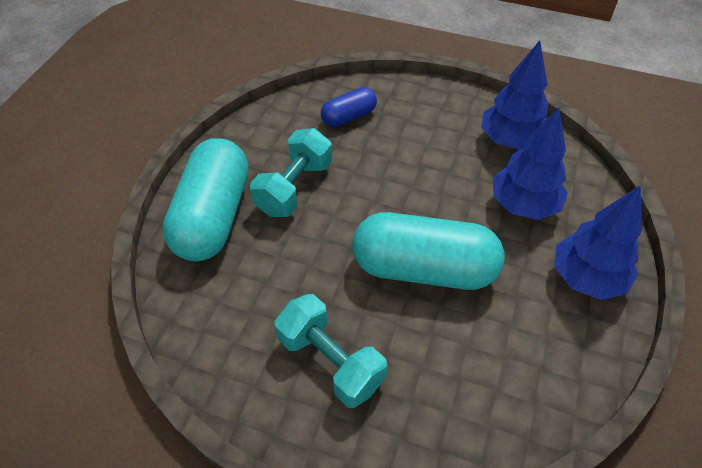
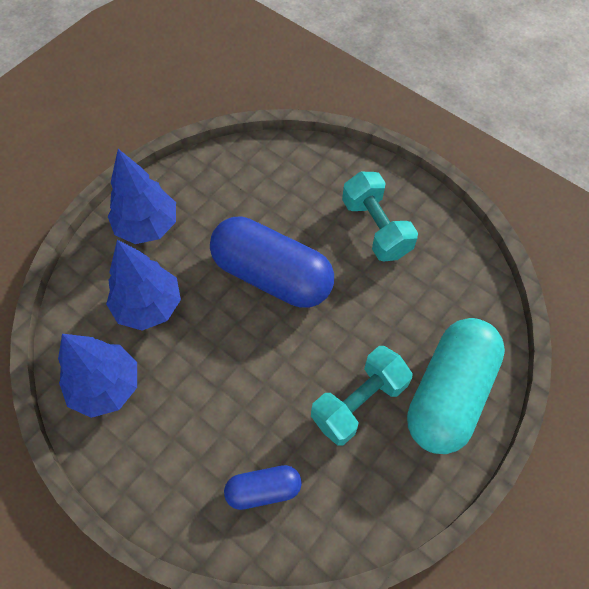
camera: 160 degrees left, 10 degrees up
turquoise capsule [352,212,505,290] -> blue capsule [210,216,334,308]

